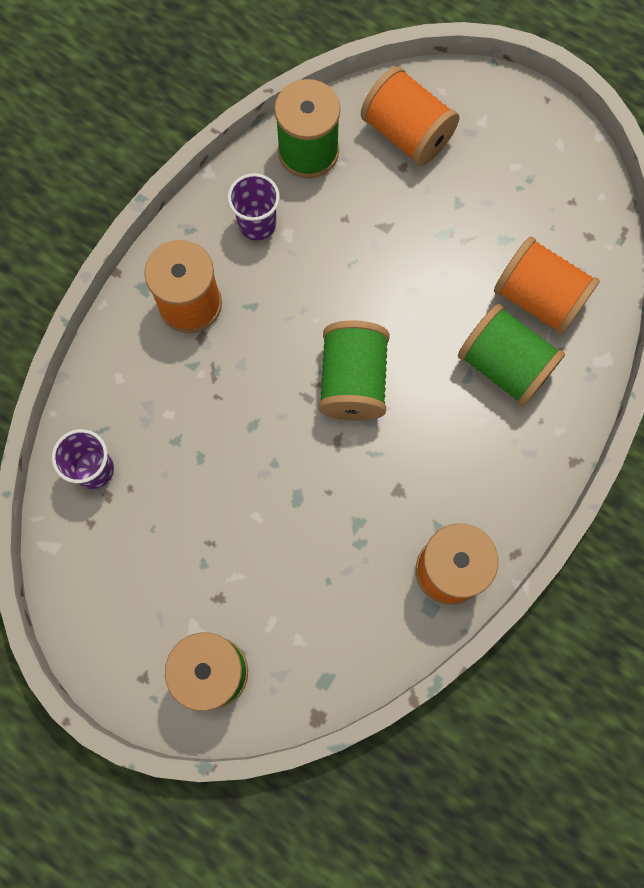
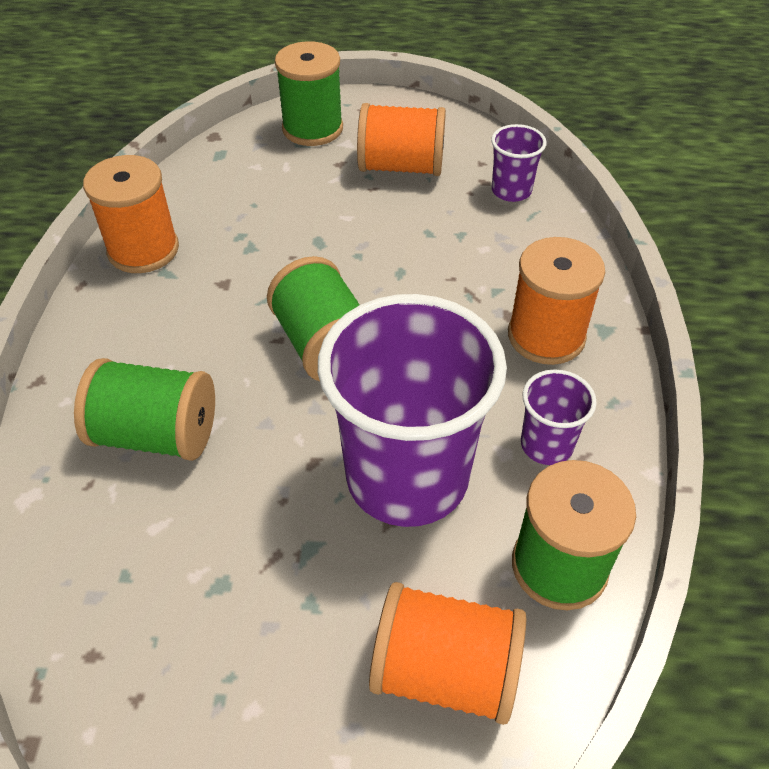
camera: 150 degrees right, 25 degrees down
orange spool [494,237,600,335] -> orange spool moved to [357,103,446,176]
none -> purple cup [318,294,507,527]

